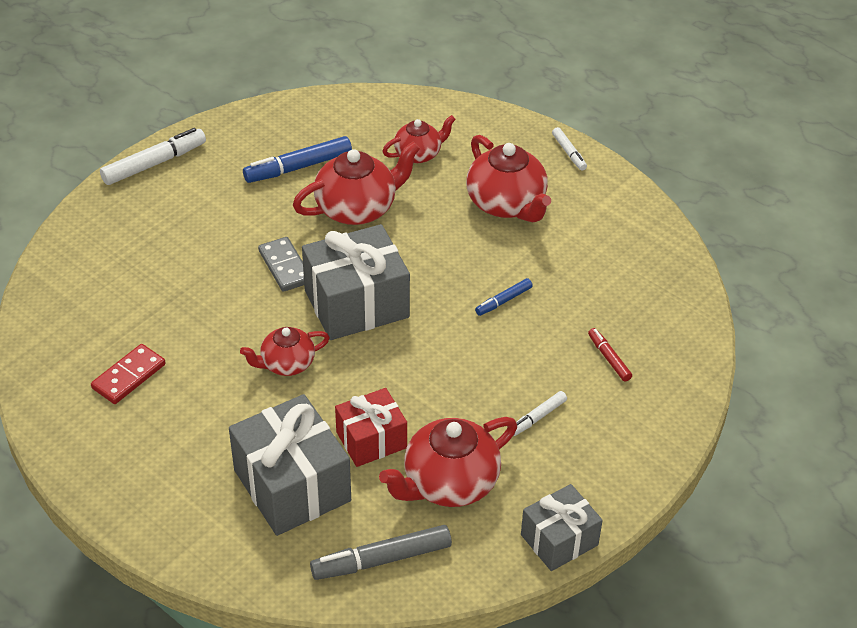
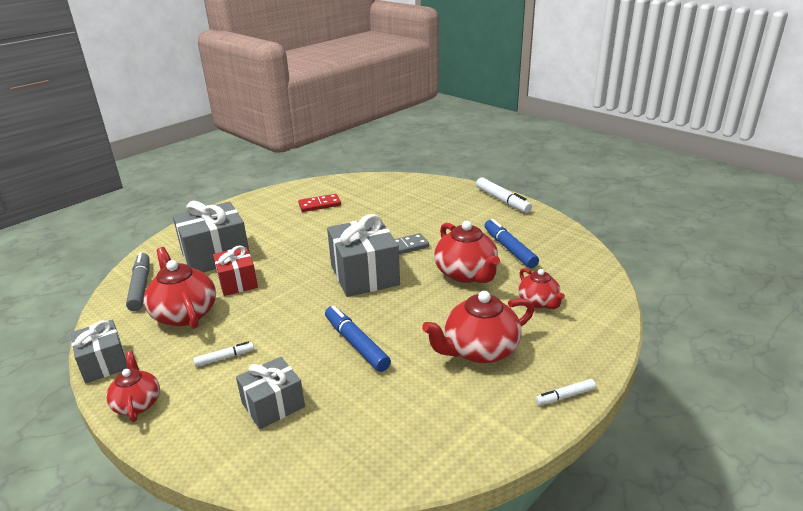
camera: 95 degrees right, 15 degrees down
red domino [91,344,165,404] -> red domino turned 60 degrees counterclockwise [298,194,341,212]
red teapot [240,327,330,376] -> red teapot moved to [106,351,160,422]
blue marker [475,278,533,316] -> blue marker [325,305,391,372], size x1.81
white marker [514,391,567,436] -> white marker turned 105 degrees clockwise [193,342,254,367]
red marker [588,328,632,382] -> grey gift [236,357,305,429]

